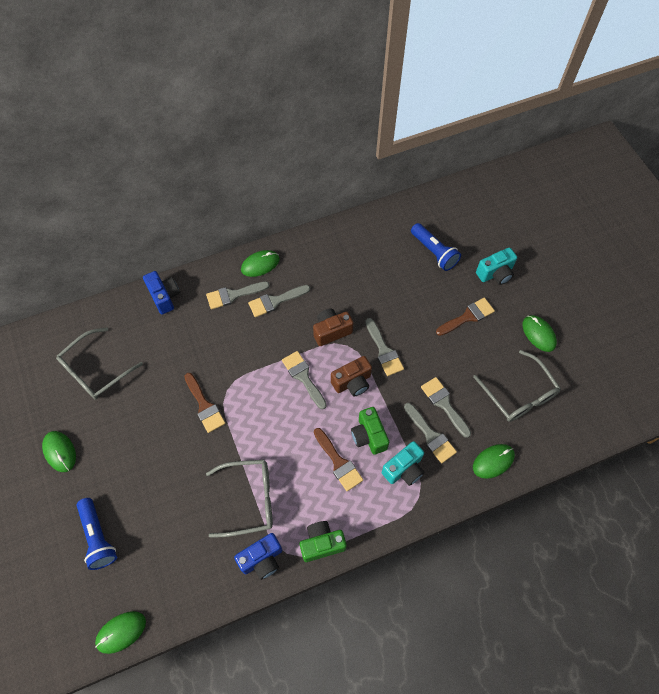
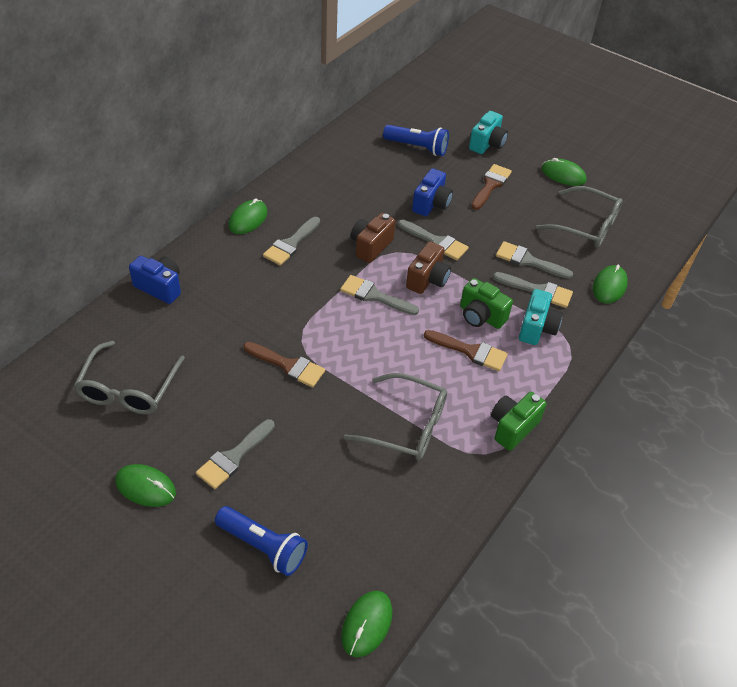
camera: 35 degrees left, 15 degrees down
grey brush [206,281,270,309] -> grey brush moved to [196,419,275,489]
grey glasses [206,460,273,538] -> grey glasses turned 60 degrees clockwise [343,373,447,460]
blue camera [234,533,282,580] -> blue camera moved to [412,168,453,216]

